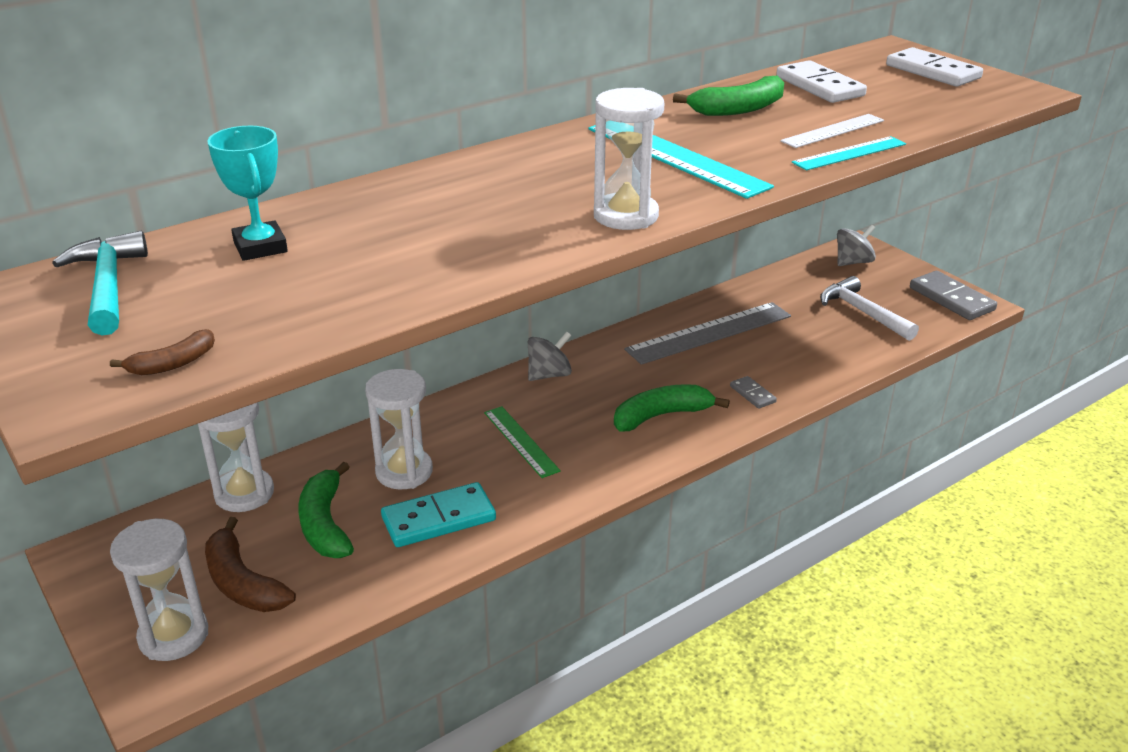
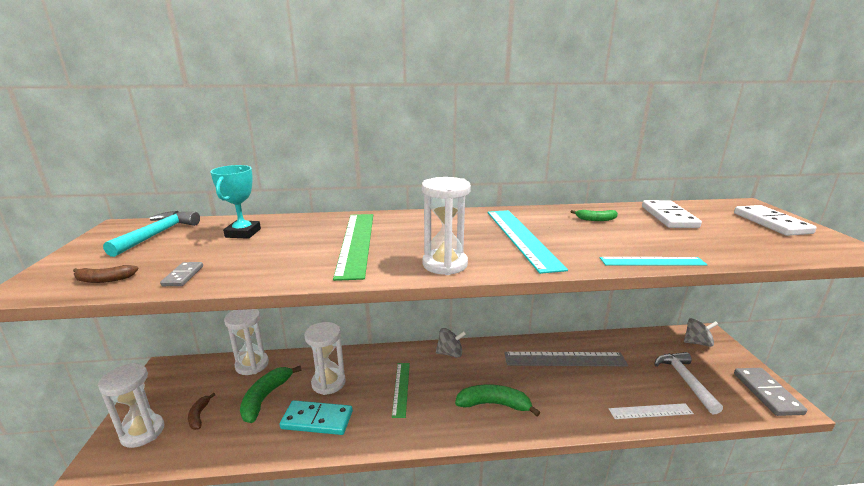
camera: 30 degrees right, 10 degrees down
brown banana [205,517,296,612] -> brown banana [188,393,216,430], size x0.56
green banana [673,75,784,116] -> green banana [570,210,618,221], size x0.56
grey domino [730,376,777,409] -> grey domino moved to [160,262,203,286]
white ruler [780,114,884,148] -> white ruler moved to [609,403,694,419]
none -> green ruler [333,214,373,281]

